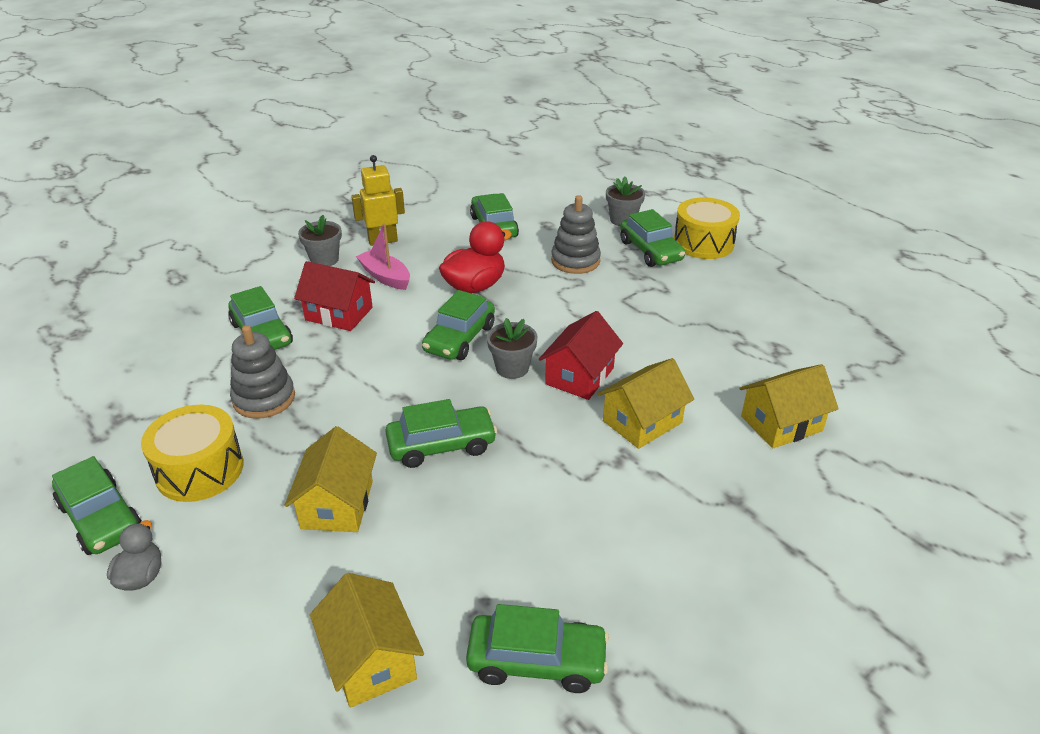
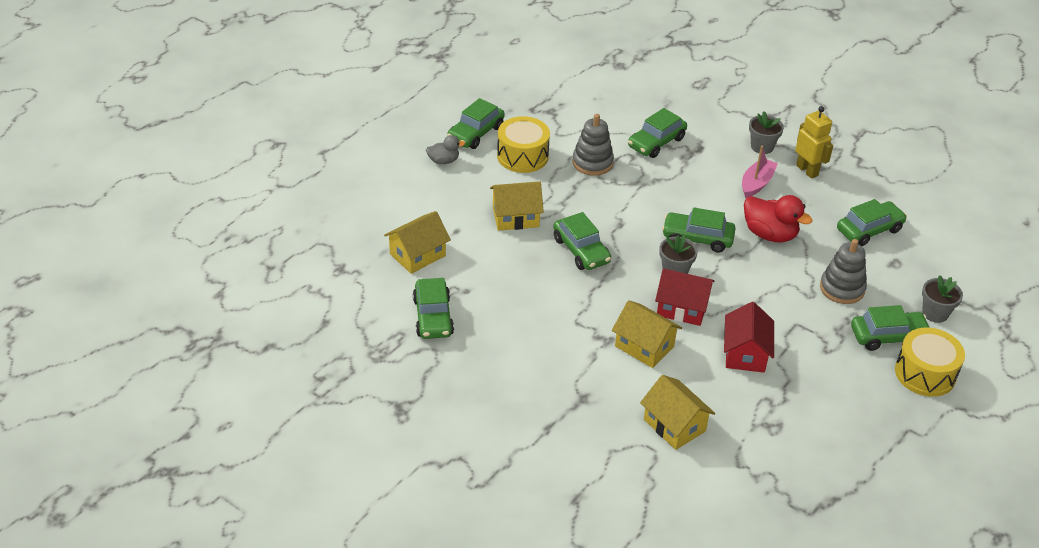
camera: 75 degrees right, 5 degrees up
red house [294,261,375,331] -> red house moved to [724,302,774,373]
green car [620,209,685,267] -> green car turned 150 degrees counterclockwise [851,305,930,351]

